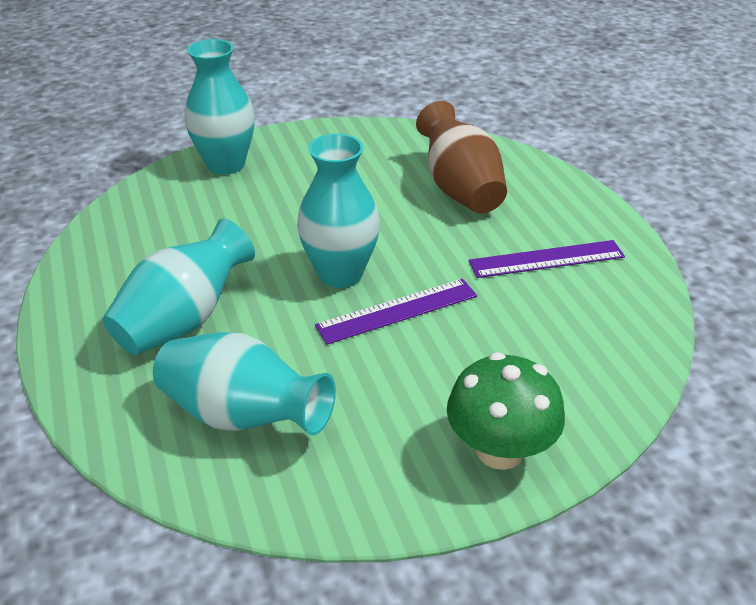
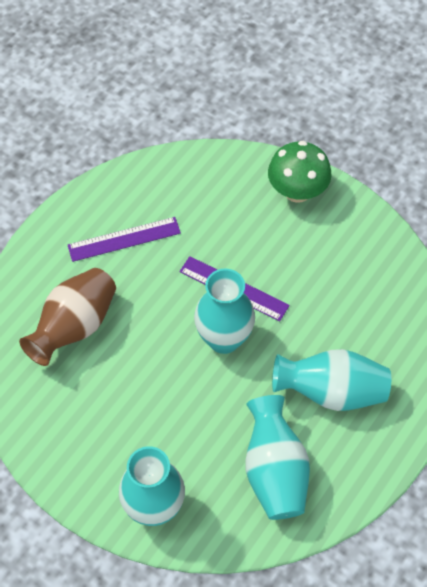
camera: 125 degrees left, 20 degrees up
turquoise vase [153,332,336,436] -> turquoise vase moved to [245,395,310,520]
purple ruler [469,240,625,278] -> purple ruler turned 60 degrees counterclockwise [68,217,181,262]

